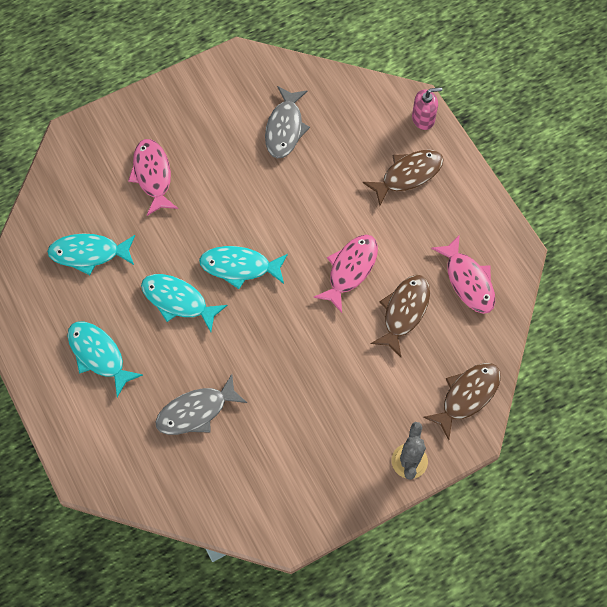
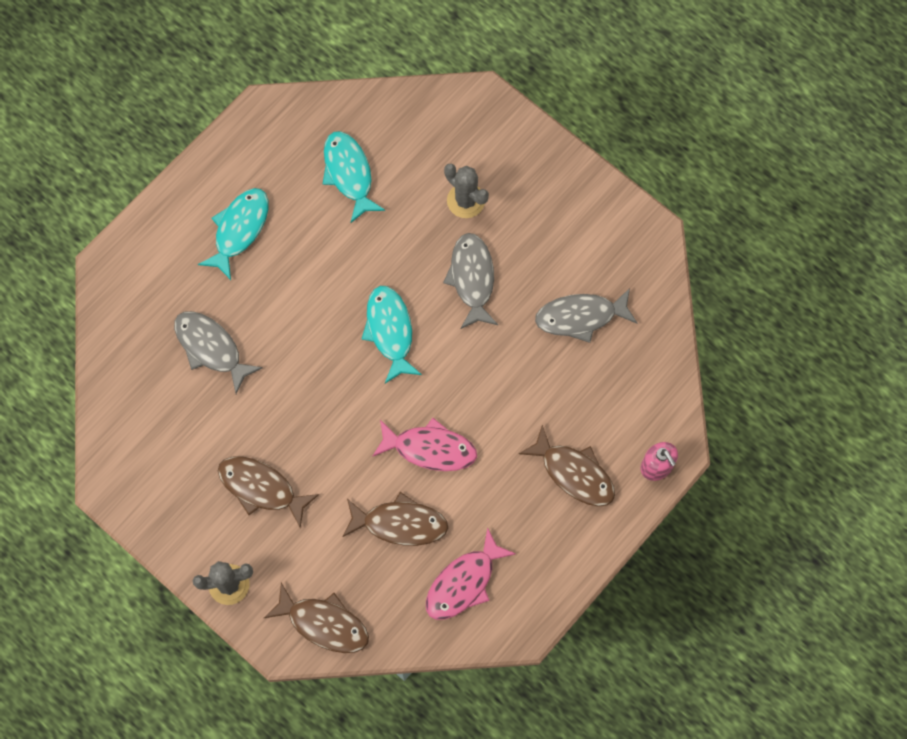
camera: 70 degrees right, 5 degrees up
pink fish [128,139,178,216] -> grey cactus [444,164,489,218]
turquoise fish [141,274,228,332] -> none
none -> brown fish [218,457,319,529]
none -> grey fish [443,233,498,329]

